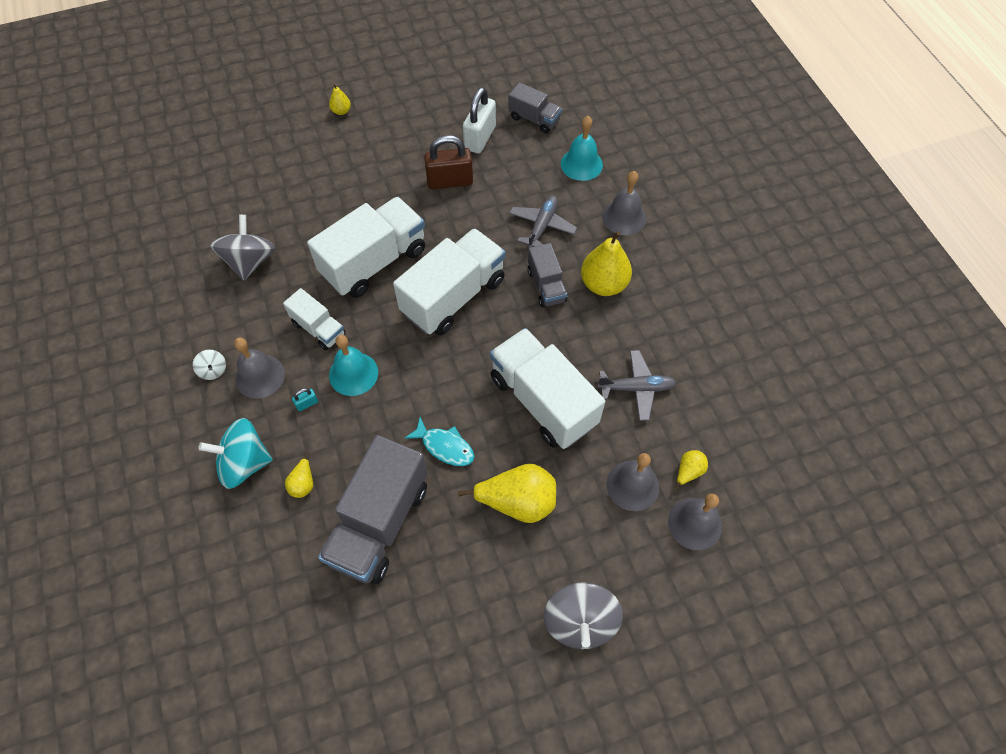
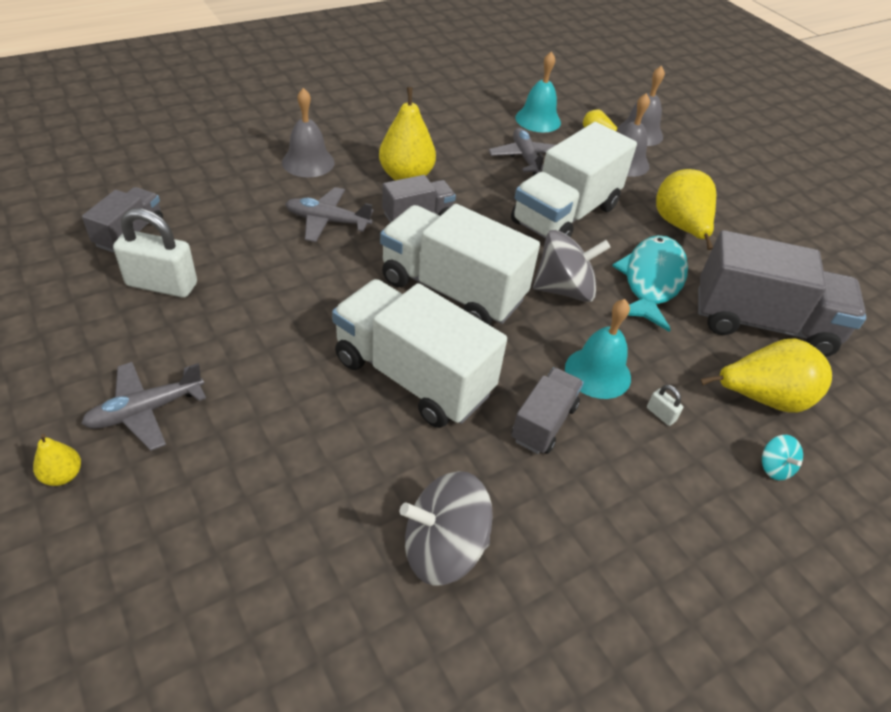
camera: 105 degrees left, 15 degrees down
white spinning top [193,350,226,380] -> none
turquoise spinning top [198,418,272,489] -> turquoise spinning top [762,435,803,480], size x0.47
grey bell [234,337,285,399] -> none
white truck [283,288,346,350] -> grey truck [511,367,584,454]
yellow pear [285,453,313,498] -> yellow pear [701,338,832,413], size x2.06
turquoise padlock [292,388,318,411] -> white padlock [647,385,683,426]
turquoise fish [405,417,474,466] -> turquoise fish [612,235,688,332], size x1.65
brown padlock [424,135,473,190] -> none
grey spinning top [544,582,623,649] -> grey spinning top moved to [533,230,611,302]
turquoise bell [561,116,603,181] -> turquoise bell moved to [515,51,561,132]
none -> grey plane [81,362,206,451]

